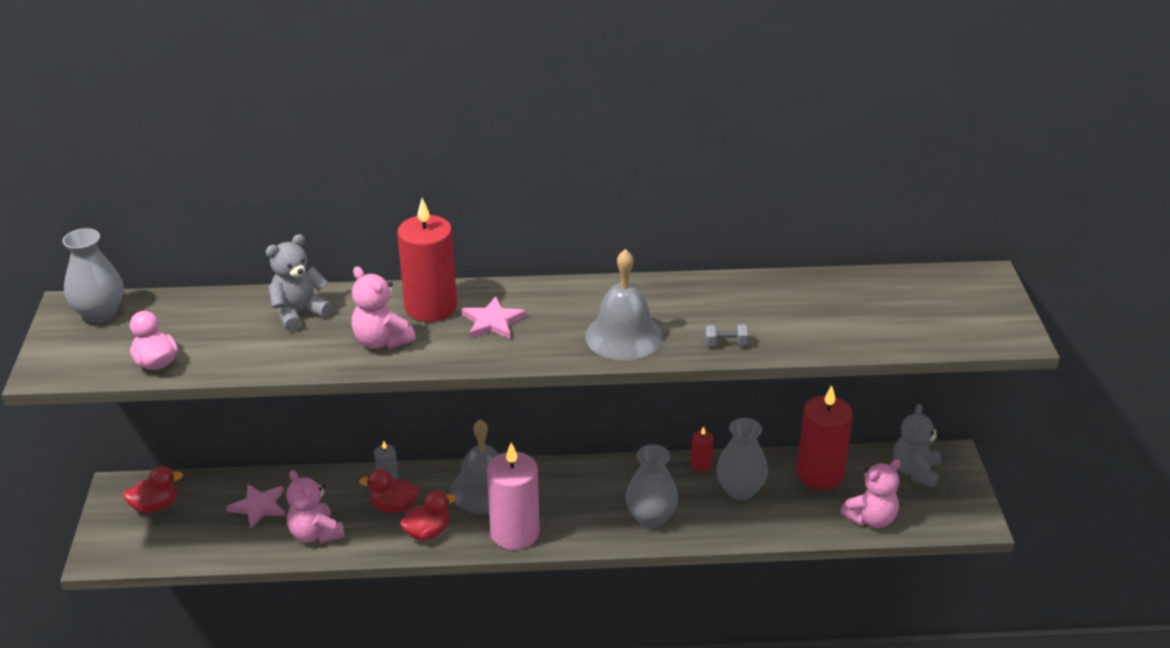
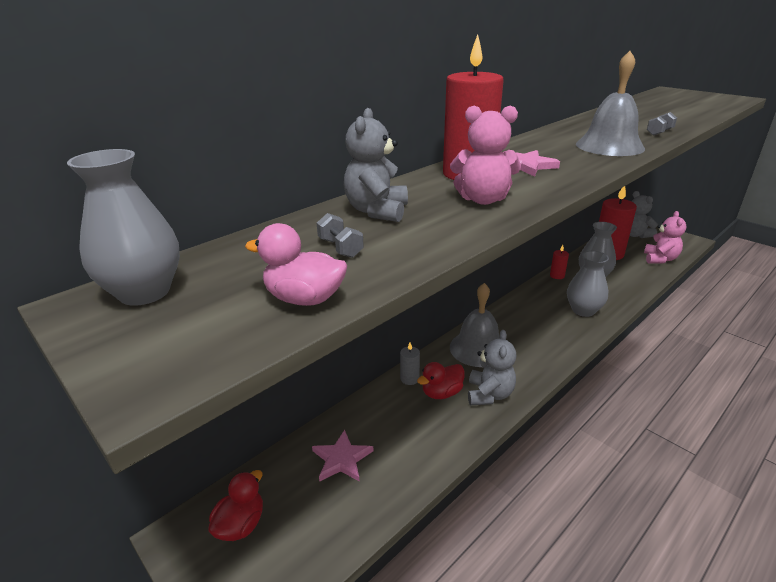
camera: 40 degrees left, 5 degrees down
pink teddy bear [286,470,345,544] -> none
red duck [400,491,456,541] -> grey teddy bear [468,330,516,405]
pink candle [487,443,540,550] -> none
none -> grey dumbbell [317,213,364,258]

